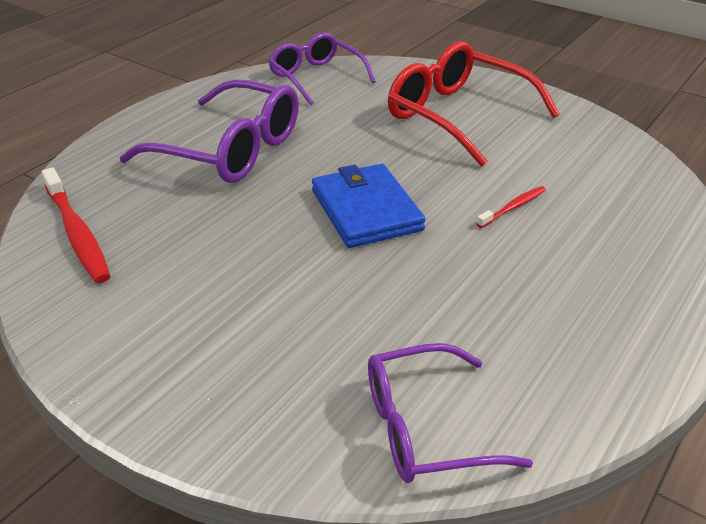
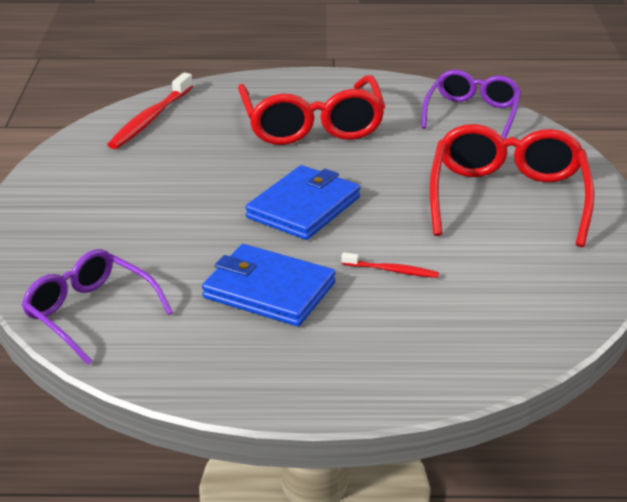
camera: 55 degrees right, 5 degrees down
purple glasses [120,79,299,183] -> red glasses [238,75,385,145]
none -> blue wallet [202,244,336,326]

